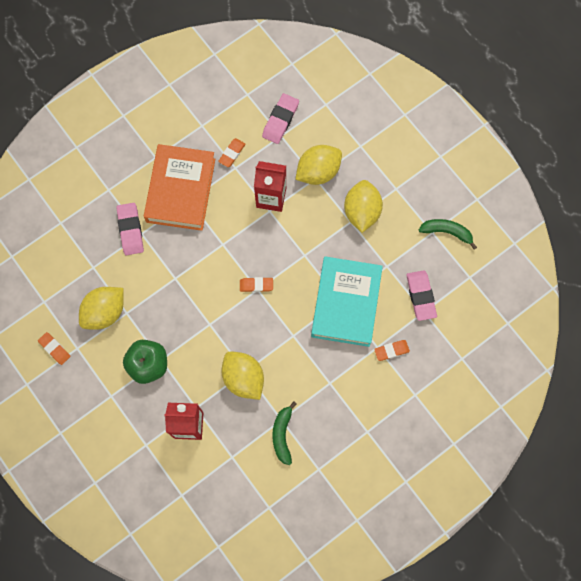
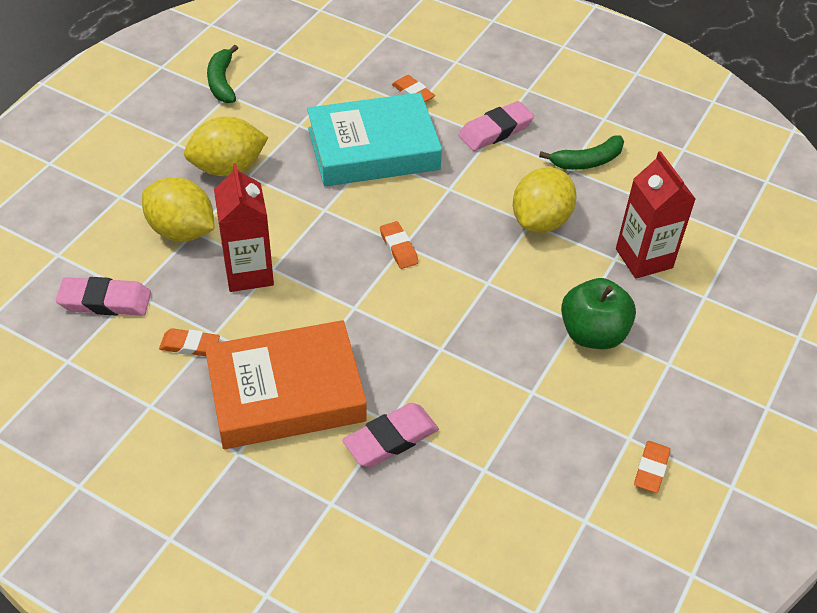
camera: 115 degrees left, 25 degrees down
yellow lemon [79,287,124,330] -> none
pink eraser [406,270,437,321] -> pink eraser moved to [458,101,534,151]

